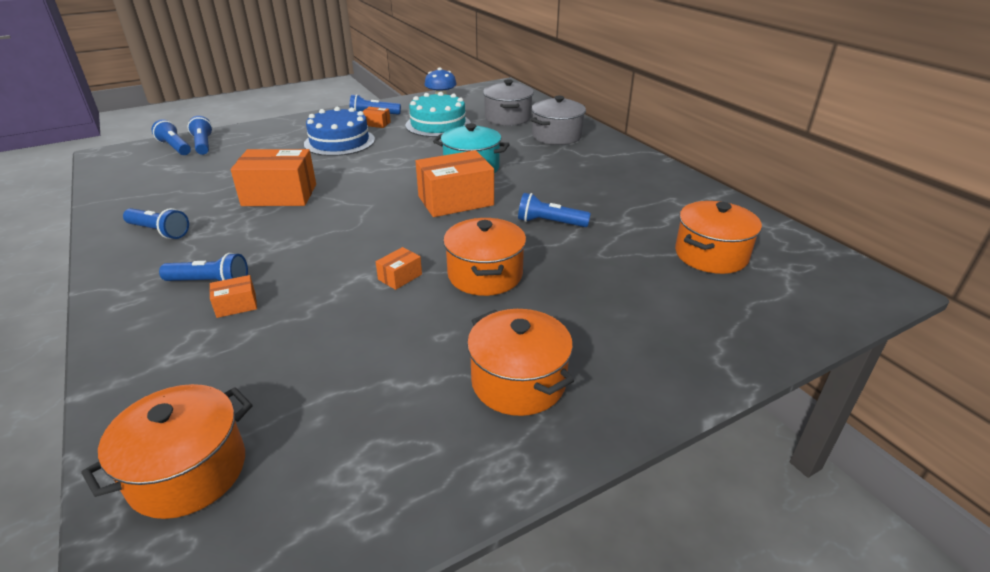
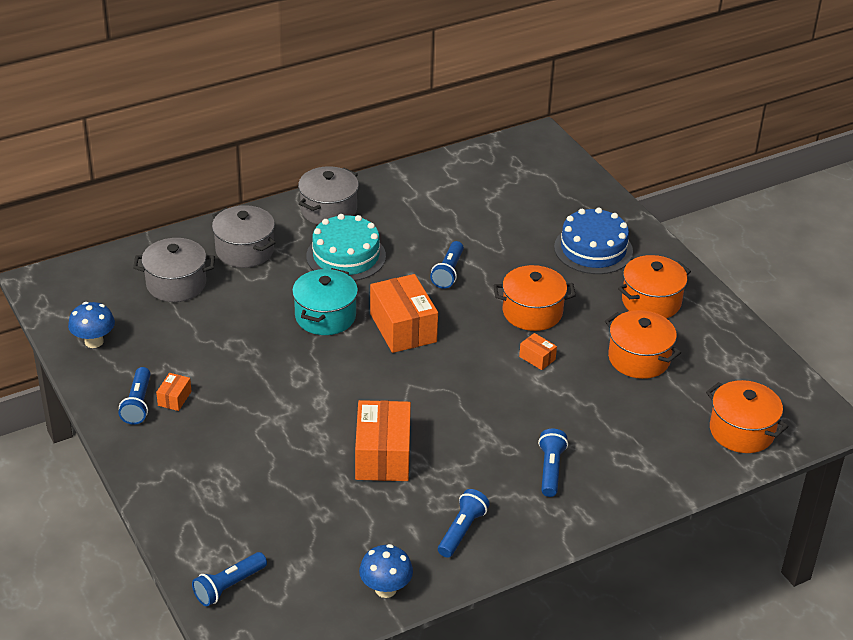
camera: 90 degrees left, 5 degrees up
blue flashlight [188,116,213,155] -> none
orange box [210,275,257,318] -> none
blue cake [304,107,375,156] -> blue cake moved to [554,208,633,274]
turquoise cake [406,92,471,137] -> turquoise cake moved to [306,214,386,281]
orange pot [675,201,762,274] -> orange pot moved to [605,310,681,379]
none -> grey pot [298,166,359,225]
none -> blue mushroom [359,544,413,598]

